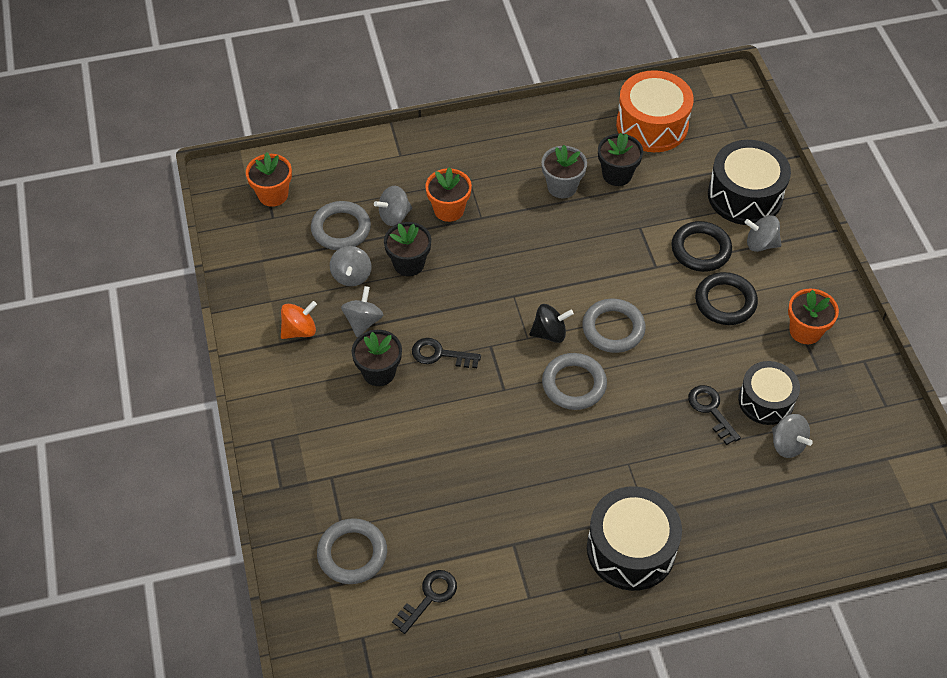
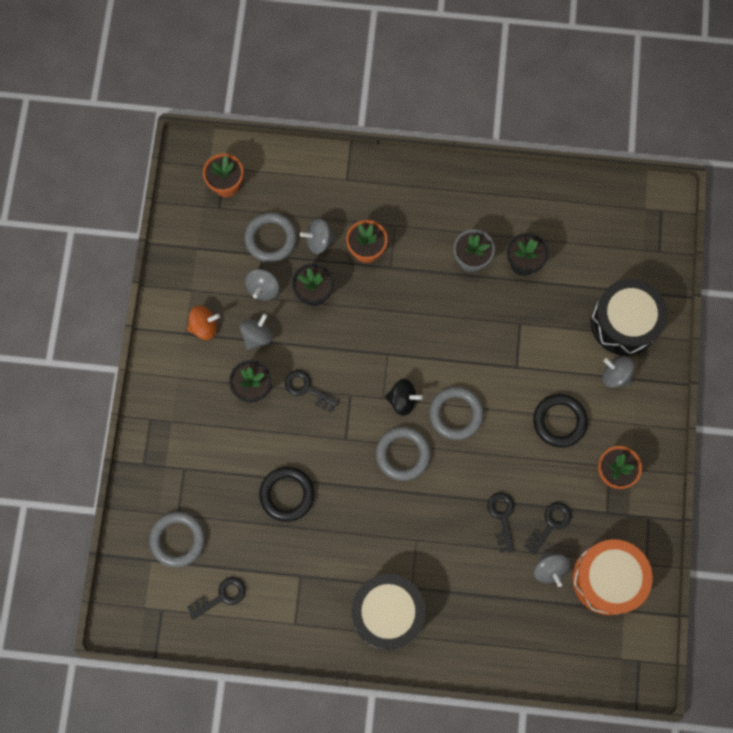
camera: 20 degrees right, 20 degrees up
orange drum [616,70,694,152] -> orange drum moved to [572,539,652,615]
black ring [671,221,732,272] -> black ring moved to [259,467,315,522]
black drum [738,361,800,425] -> black key [524,502,572,555]

